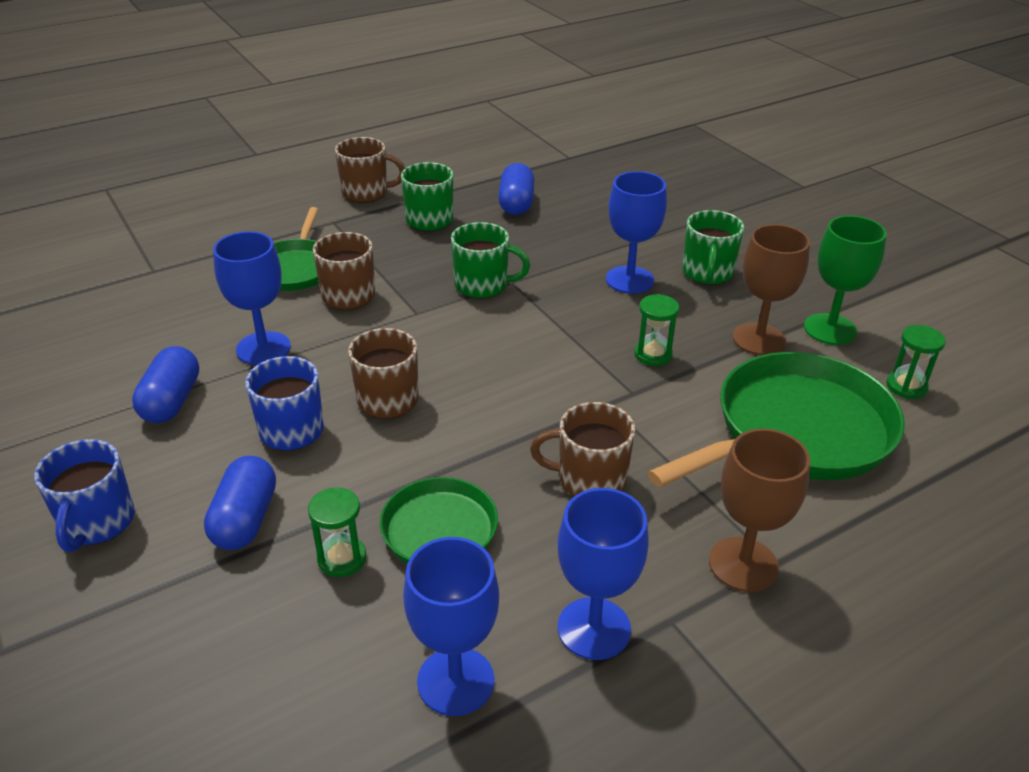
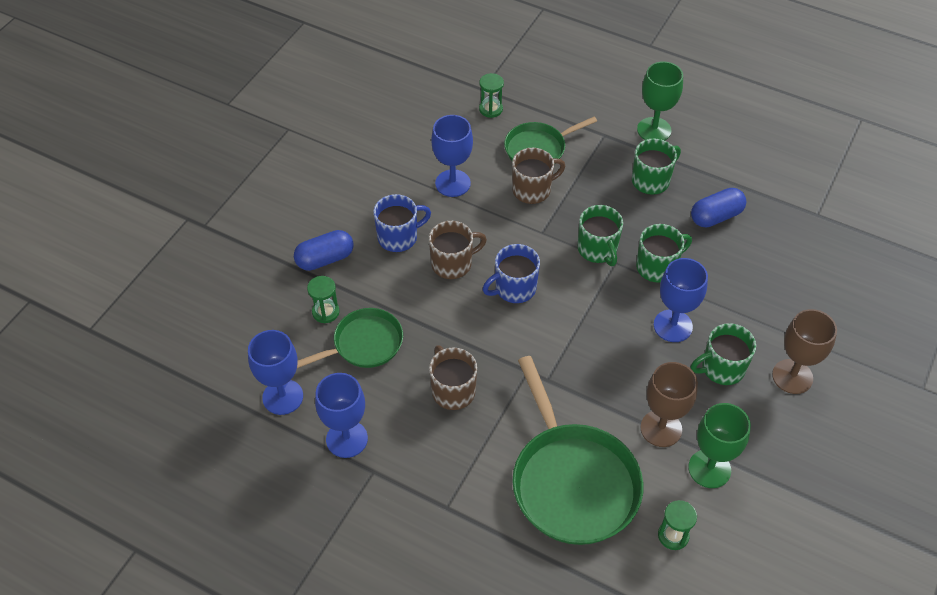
camera: 60 degrees right, 15 degrees up
blue mug [34,439,135,552] -> blue mug moved to [483,244,540,303]
blue capsule [132,346,199,423] -> none
brown mug [335,137,405,203] -> green goblet [637,61,683,141]
green hourglass [634,294,679,366] -> green hourglass moved to [479,73,504,118]
green pan [647,352,905,488] -> green pan turned 45 degrees clockwise [512,356,643,545]
brown goblet [709,428,811,592] -> brown goblet moved to [772,309,837,394]
none -> green mug [636,224,692,283]

